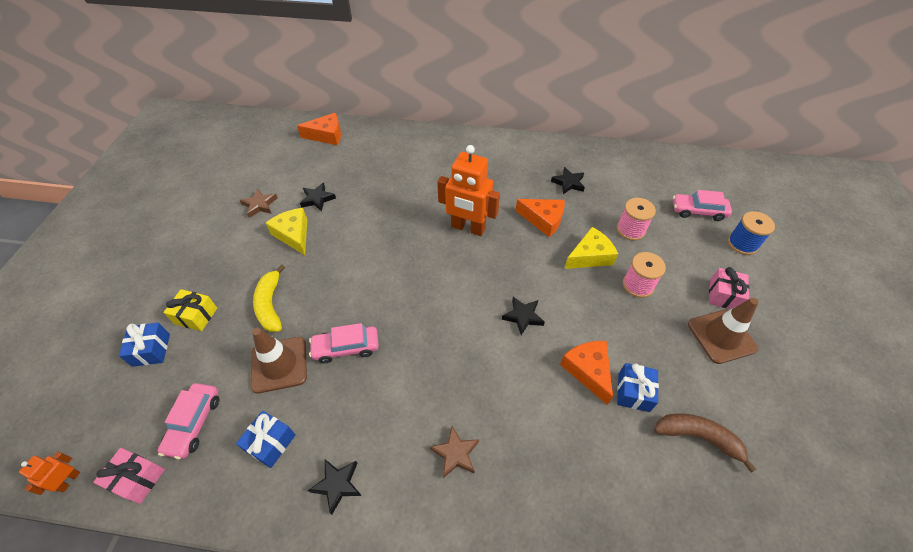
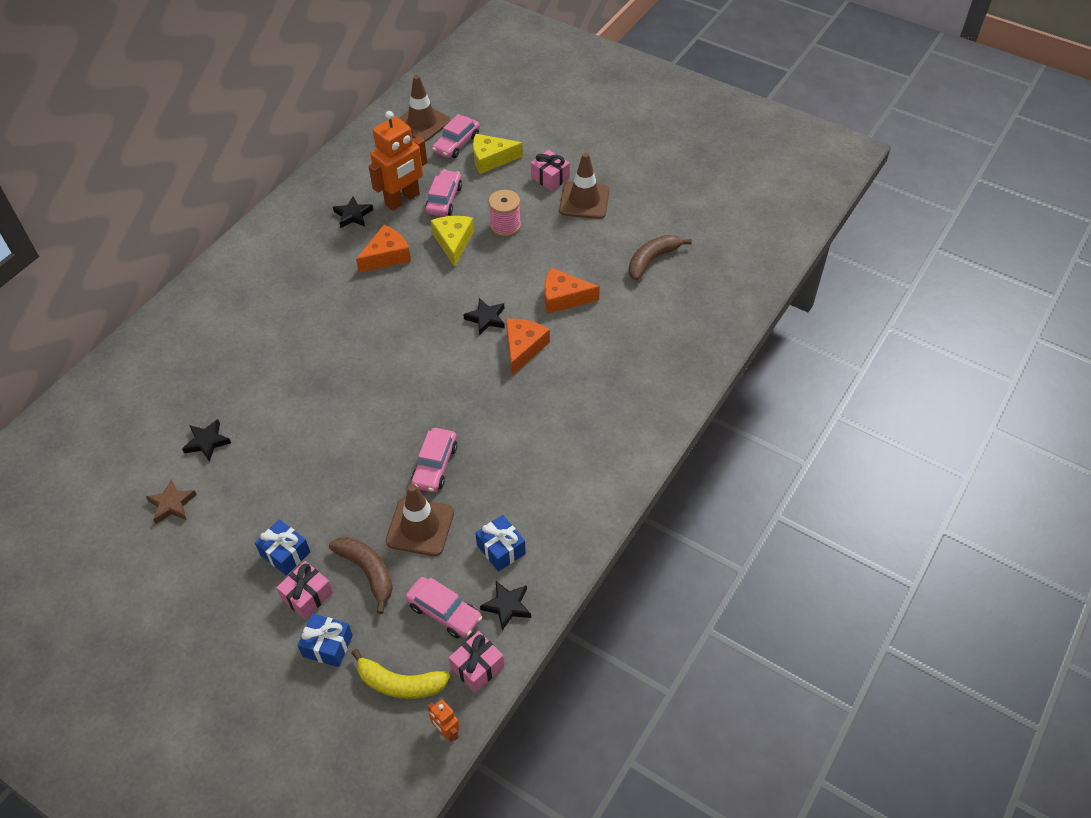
camera: 65 degrees left, 0 degrees up
yellow gift [163,289,217,331] -> pink gift [276,561,333,620]
yellow banana [253,264,285,332] -> yellow banana moved to [351,649,450,699]
yellow cheese [266,208,307,255] -> yellow cheese moved to [473,134,523,174]
orange cheese [297,113,341,145] -> orange cheese moved to [506,319,550,375]
black star [308,459,362,515] -> black star moved to [480,581,531,631]
brown star [430,426,479,478] -> none
orange robot [437,145,500,236] -> orange robot moved to [369,111,427,211]
pink spool [617,198,656,241] -> pink car [425,170,462,217]
blue gift [617,363,659,412] -> blue gift moved to [255,519,310,576]
blue spool [728,211,775,255] -> none
none -> brown banana [329,537,393,614]
none -> brown traffic cone [399,75,451,142]

